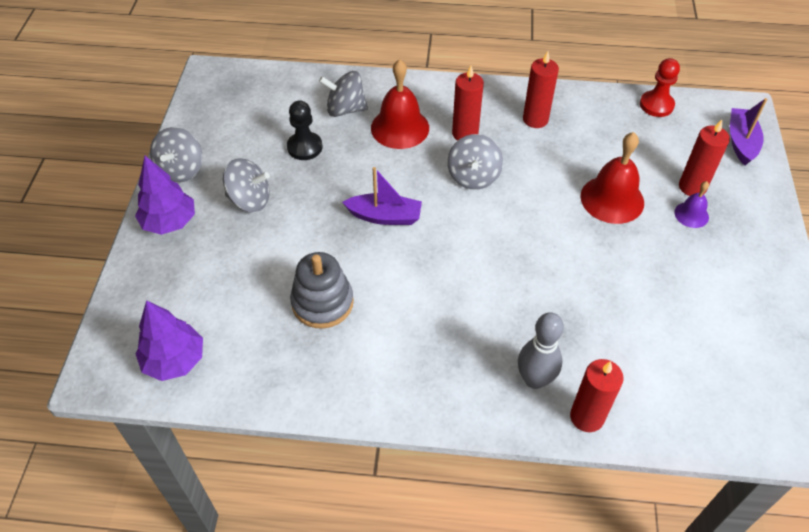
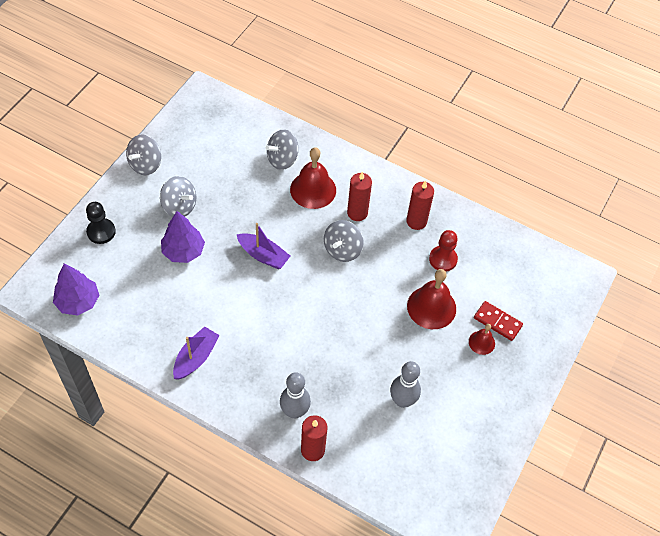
camera: 20 degrees right, 5 degrees up
purple tree [135,156,195,235] -> purple tree moved to [161,211,205,263]
black pawn [287,101,322,160] -> black pawn moved to [86,202,116,244]
grey stacking toy [290,252,354,329] -> none
grey spinning top [319,71,368,117] -> grey spinning top turned 60 degrees counterclockwise [266,129,298,170]
red pawn [640,58,680,117] -> red pawn moved to [429,230,458,272]
purple bell [674,181,709,228] -> red bell [469,324,495,355]
red candle [679,120,730,196] -> red domino [474,301,523,341]
purple boat [730,98,767,165] -> purple boat moved to [173,326,220,379]
none -> grey bowling pin [390,361,421,408]

